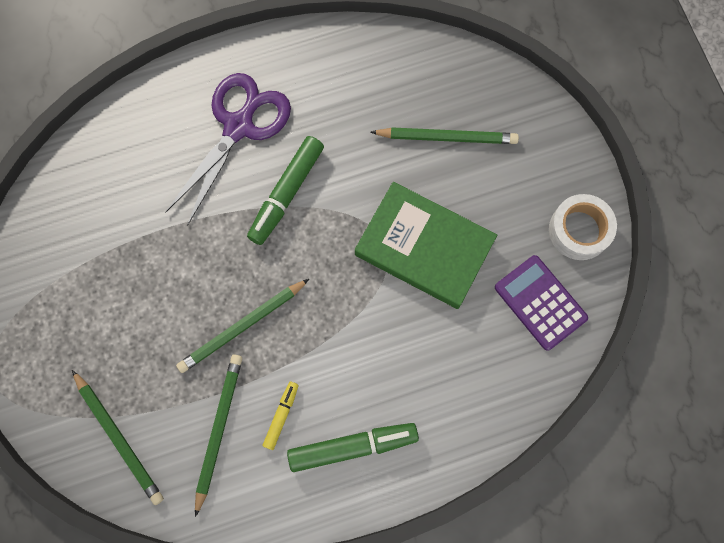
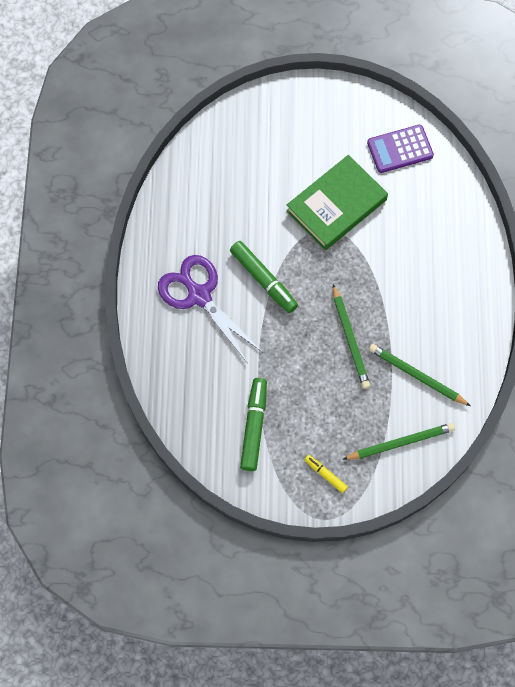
camera: 70 degrees left, 5 degrees down
yellow marker [263,382,299,450] -> yellow marker moved to [304,455,348,493]
green marker [287,423,419,472] -> green marker moved to [240,378,267,471]
green pencil [370,127,519,144] -> none
white tape [549,194,617,260] -> none

